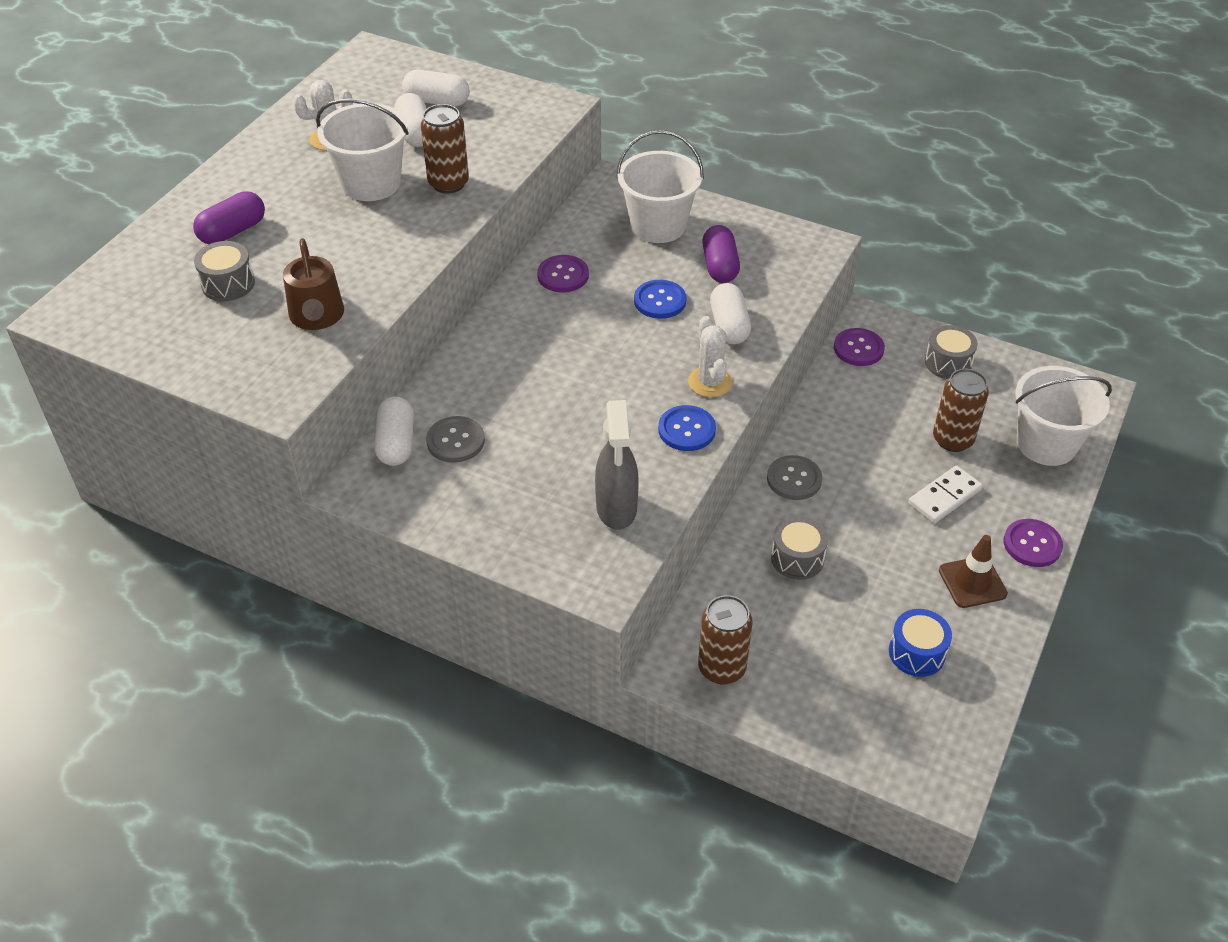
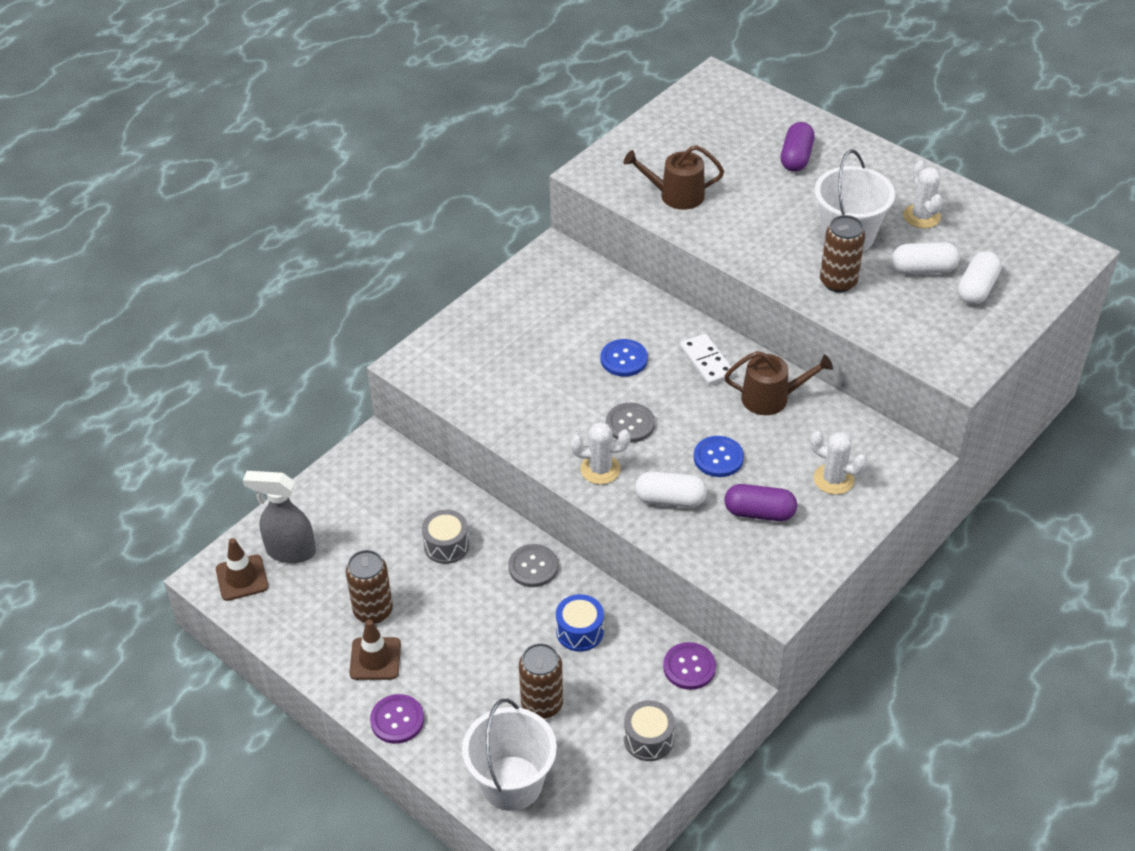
camera: 105 degrees right, 0 degrees up
purple capsule [193,191,265,244] -> purple capsule turned 45 degrees clockwise [781,122,815,172]
grey drum [194,241,255,301] -> none
white capsule [374,397,414,466] -> none
grey button [426,416,485,463] -> grey button moved to [606,403,655,443]
purple button [537,255,589,292] -> brown watering can [724,351,833,415]
grey spray bottle [595,400,639,530] -> grey spray bottle moved to [243,471,316,563]
white bucket [616,130,704,243] -> white cactus [810,431,867,495]
blue button [658,405,716,451] -> blue button moved to [601,339,648,377]
brown can [698,595,753,684] -> brown can moved to [346,550,393,624]
blue drum [889,609,952,677] -> blue drum moved to [556,594,604,652]
white domino [909,465,983,523] -> white domino moved to [680,333,735,386]
none -> brown traffic cone [216,538,268,601]

